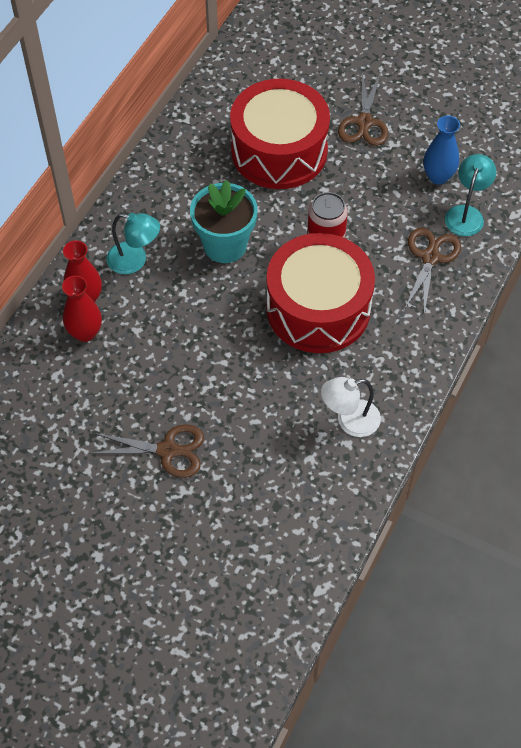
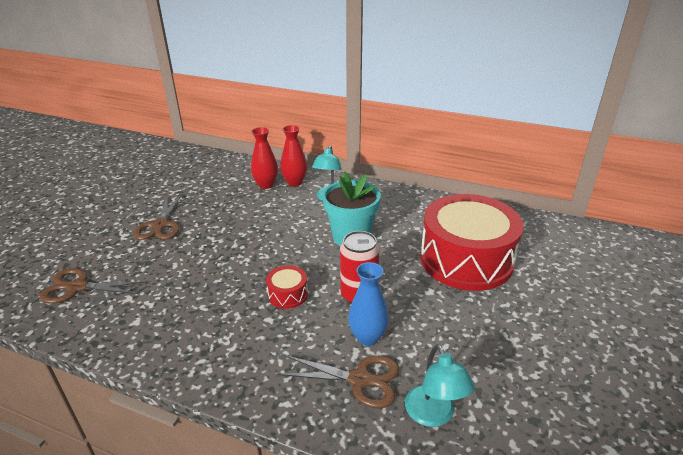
camera: 85 degrees right, 25 degrees down
red drum [266,233,375,353] -> red drum [266,265,308,309], size x0.40
white lamp [321,377,381,437] -> none
brown scissors [338,73,388,146] -> brown scissors moved to [39,268,147,304]
blue vase [423,116,460,184] -> blue vase moved to [348,262,389,346]
turquoise lamp [445,154,496,236] -> turquoise lamp turned 60 degrees clockwise [405,344,475,427]

